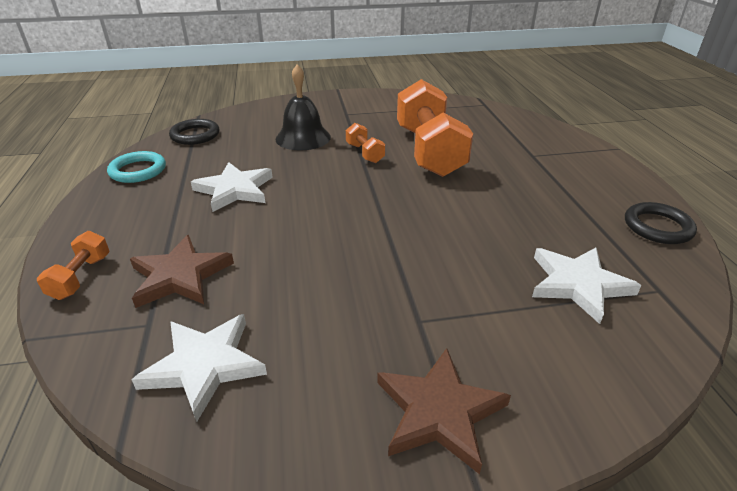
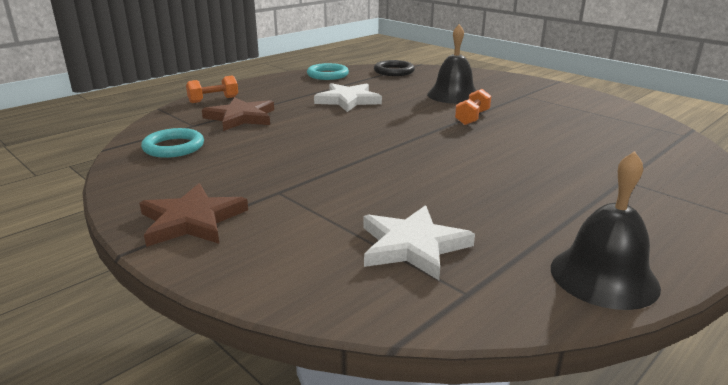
camera: 55 degrees right, 10 degrees down
white star [132,314,267,422] -> turquoise ring [141,128,204,158]
orange dumbbell [397,79,473,177] -> none
black ring [625,202,697,244] -> black bell [551,151,661,310]

